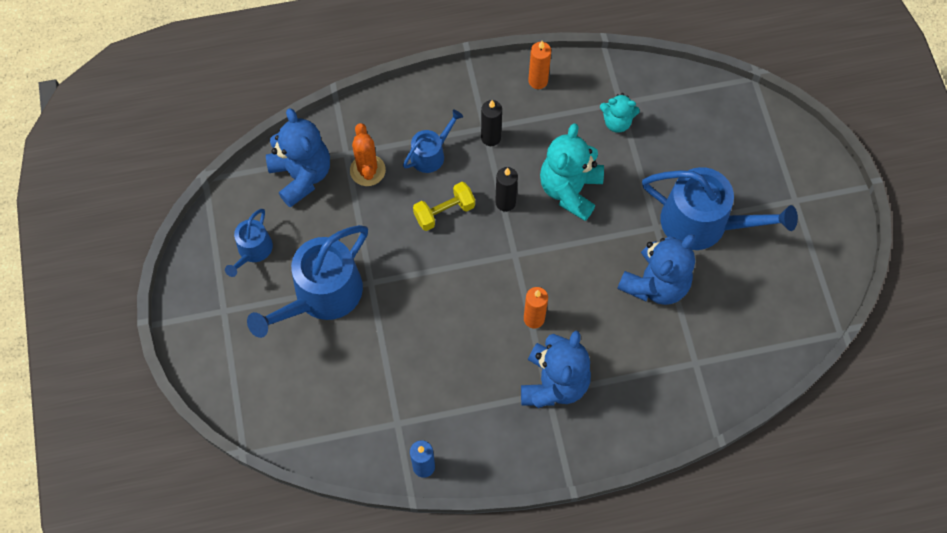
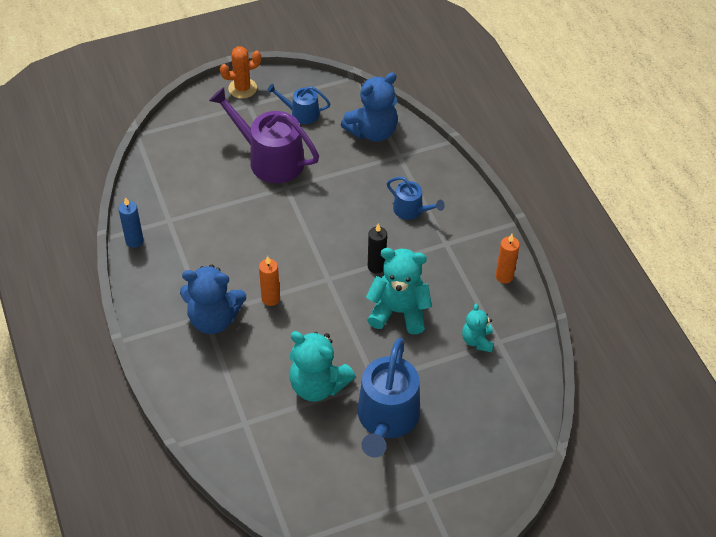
camera: 80 degrees right, 15 degrees down
blue watering can [247,225,368,338] -> purple watering can [209,87,319,183]
orange cactus [350,123,386,186] -> orange cactus moved to [220,46,261,99]
yellow dumbbell [413,182,475,231] -> none
black candle [481,100,502,146] -> none
blue teddy bear [617,234,695,305] -> turquoise teddy bear [289,331,356,402]

